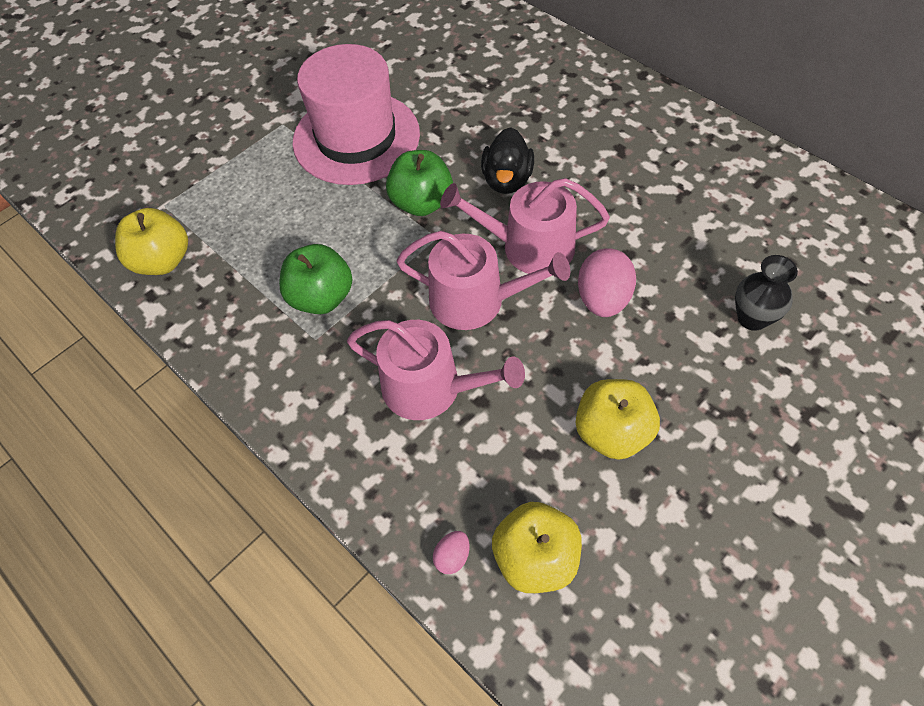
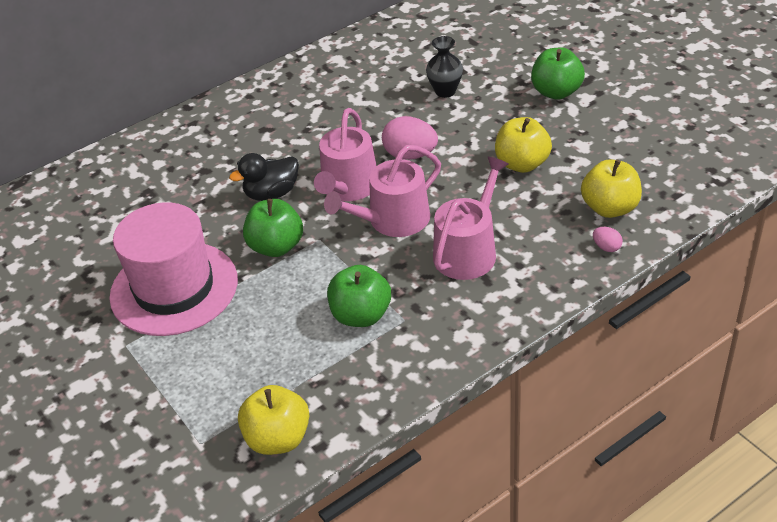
camera: 80 degrees left, 15 degrees down
pink watering can [396,231,570,330] -> pink watering can turned 150 degrees counterclockwise [324,145,441,237]
black duck [481,127,534,194] -> black duck turned 135 degrees clockwise [229,153,299,201]
none -> green apple [531,47,585,100]

